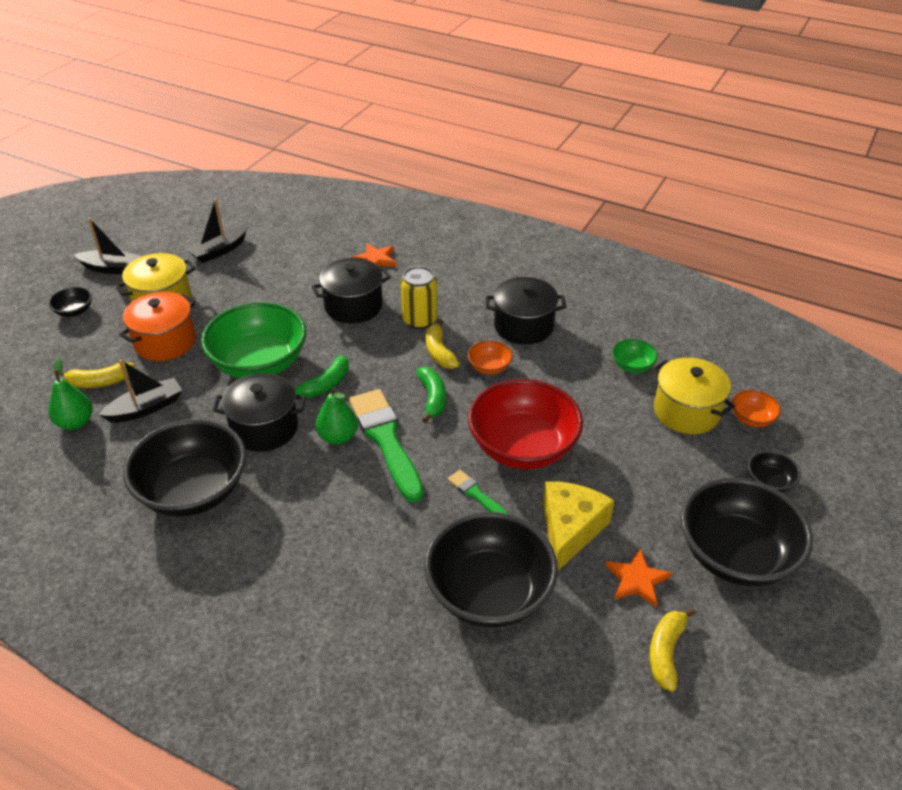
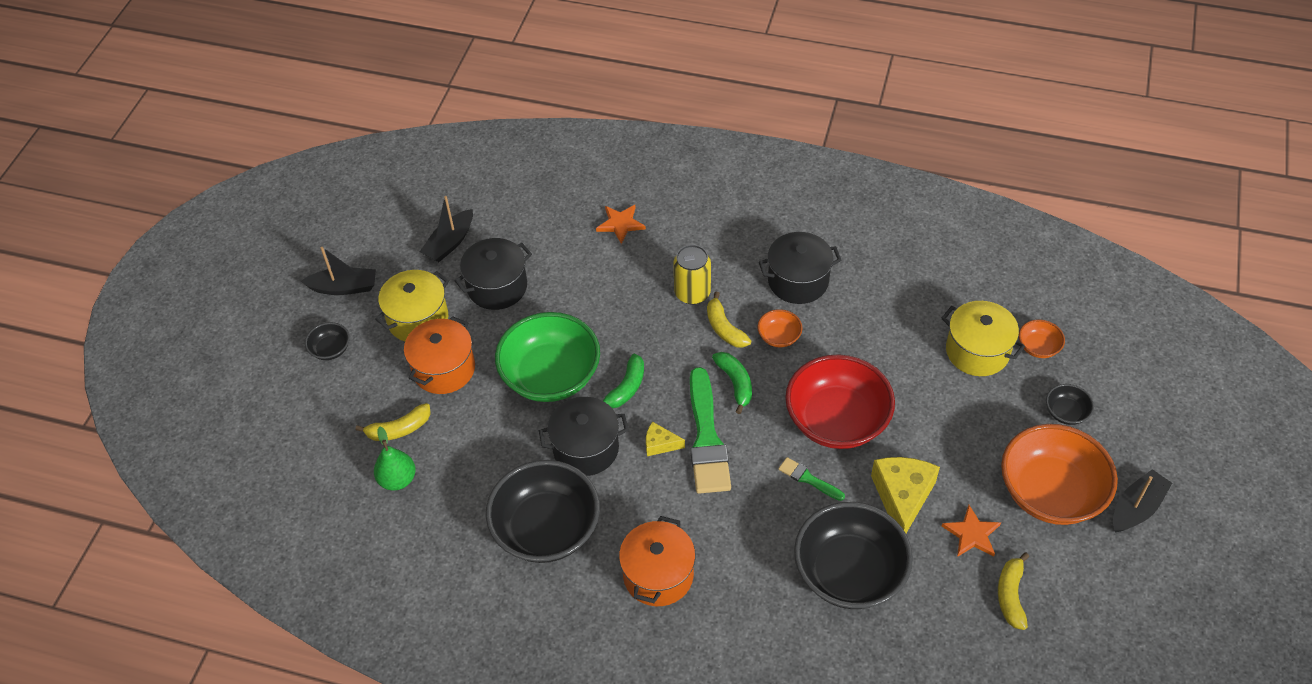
camera: 10 degrees left, 10 degrees up
black boat [99,359,182,423] -> black boat moved to [1113,469,1172,533]
black pot [312,258,391,324] -> black pot moved to [455,238,532,310]
green pear [316,387,358,445] -> yellow cheese [646,422,685,456]
green brush [349,389,424,502] -> green brush turned 150 degrees counterclockwise [690,367,731,494]
green bowl [612,339,658,373] -> none
black bowl [681,478,813,586] -> orange bowl [1001,424,1118,525]
none -> orange pot [619,516,696,606]

